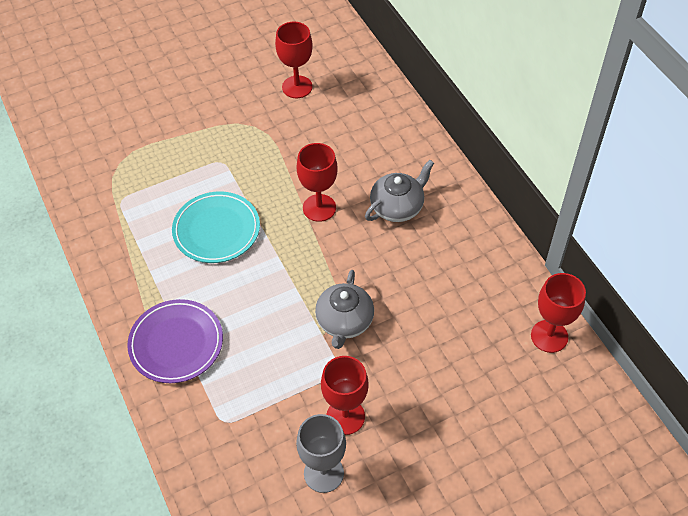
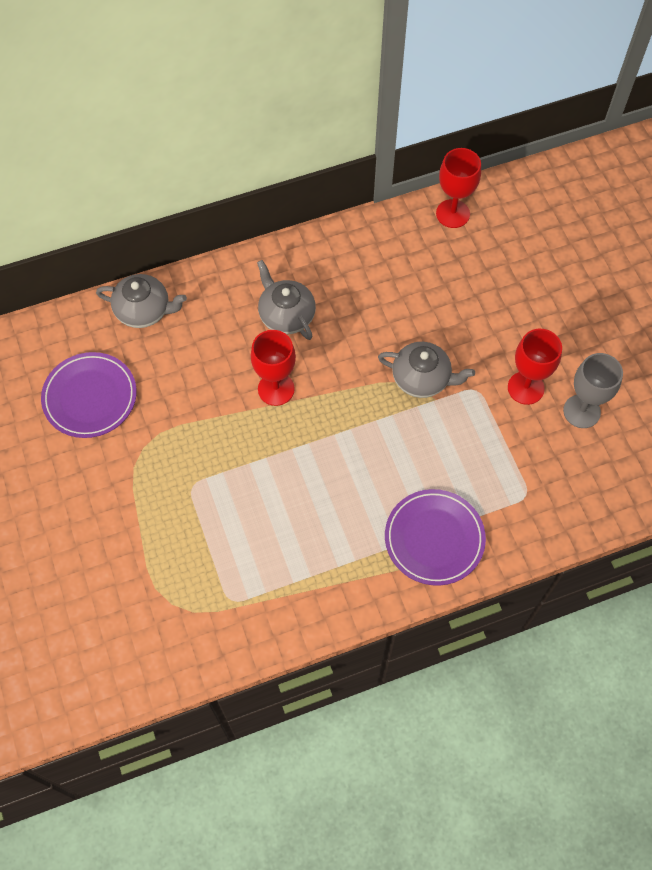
camera: 85 degrees left, 10 degrees up
turquoise plate [172,192,260,263] -> none
red goblet [275,22,313,98] -> purple plate [41,352,137,438]
none -> grey teapot [96,274,187,328]

